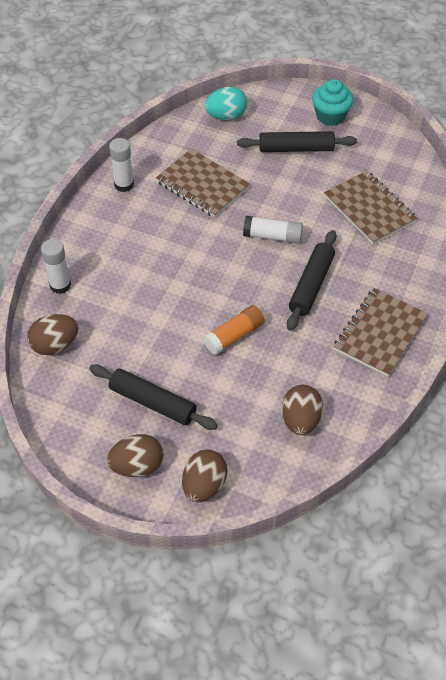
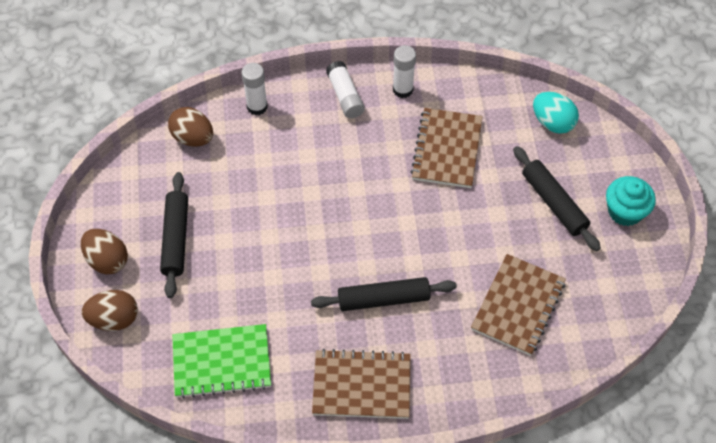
camera: 60 degrees right, 5 degrees up
orange glue stick [203,305,265,355] -> none
white glue stick [243,216,303,244] -> white glue stick moved to [326,61,365,118]
brown egg [282,385,323,435] -> green notebook [172,324,271,399]

